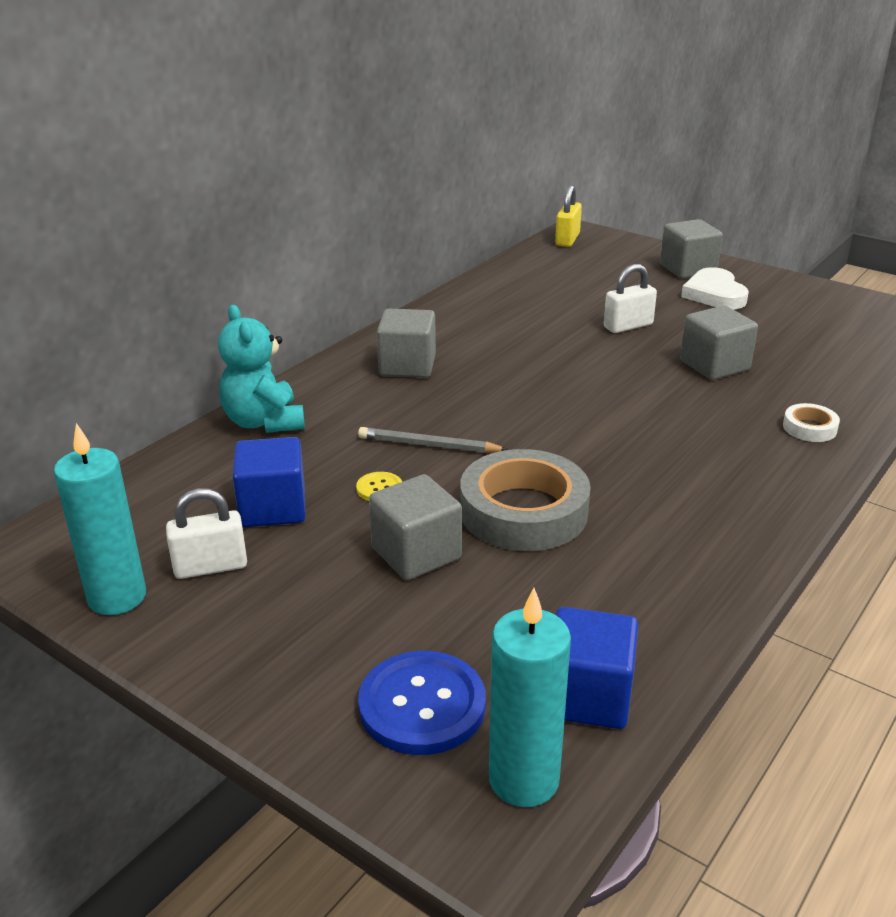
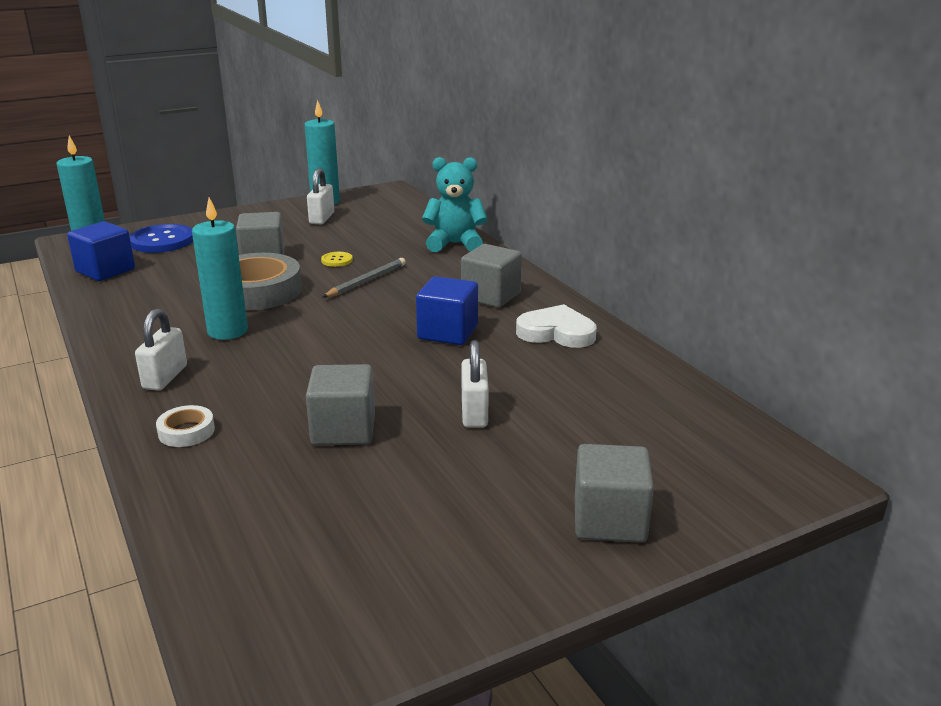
camera: 115 degrees right, 5 degrees down
blue cube [232,437,306,527] -> blue cube moved to [416,276,478,345]
yellow padlock [555,185,582,247] -> none
white heart [681,267,749,310] -> white heart moved to [516,304,597,348]
none -> white padlock [135,308,187,391]
none -> turquoise candle [192,198,248,340]

